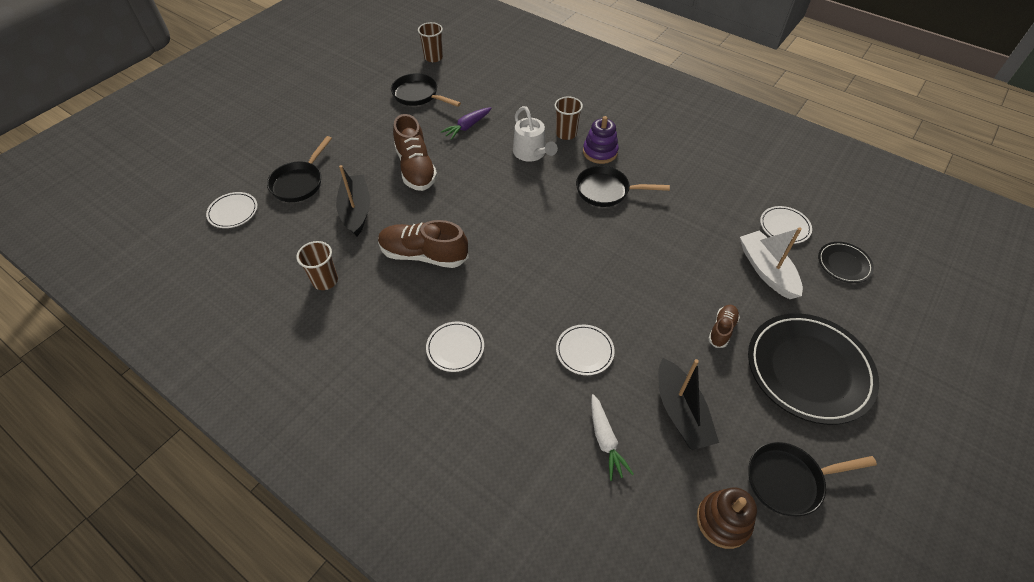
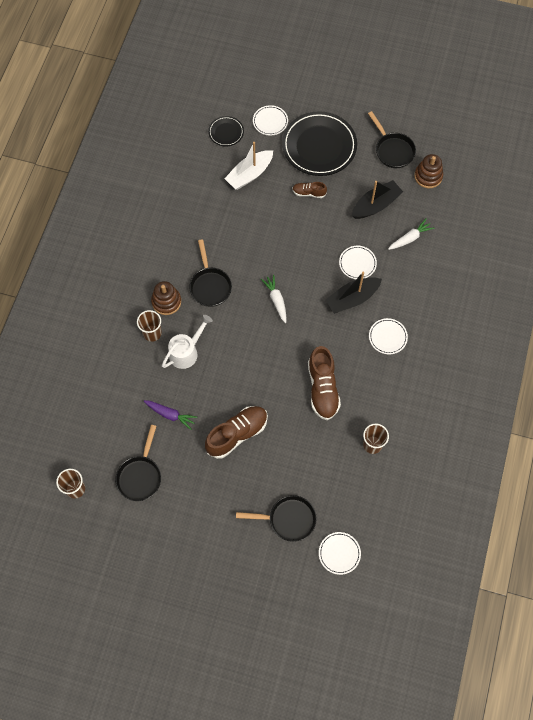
camera: 110 degrees left, 15 degrees up
black boat [336,165,370,237] -> black boat moved to [325,272,382,314]
purple stacking toy [583,116,619,164] -> brown stacking toy [151,281,181,315]
white plate [760,206,812,244] -> white plate moved to [253,105,288,136]
none -> white carrot [261,274,286,323]

